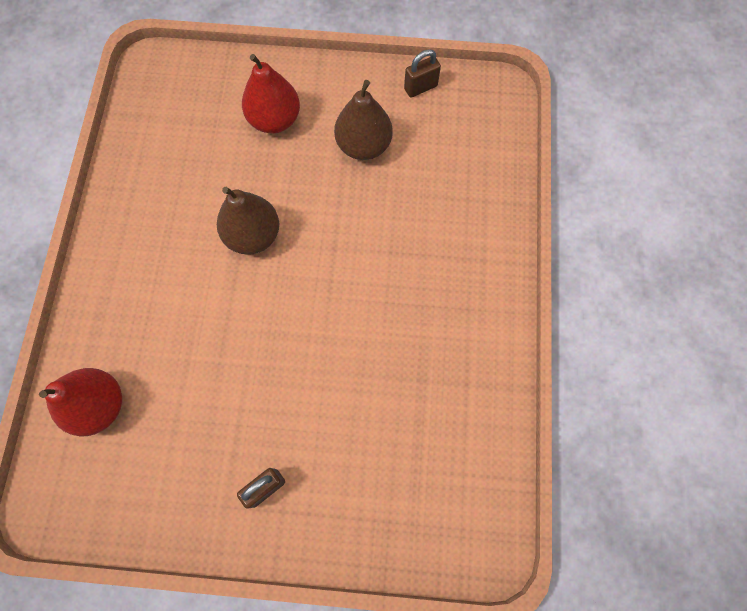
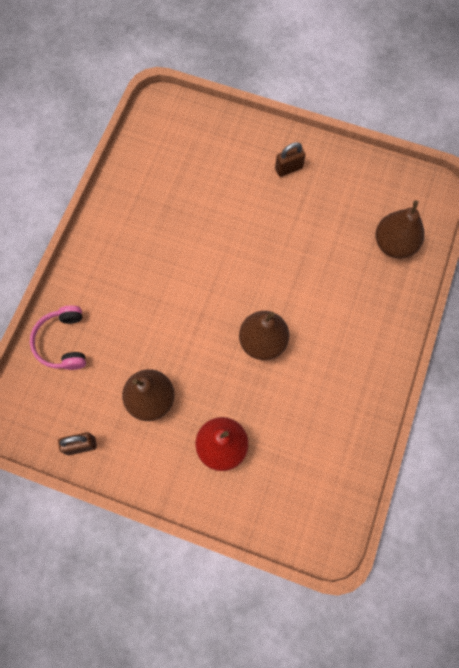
camera: 165 degrees left, 0 degrees up
red pear [39,368,122,436] -> brown pear [375,200,425,258]
none -> pink headphones [30,305,86,370]

